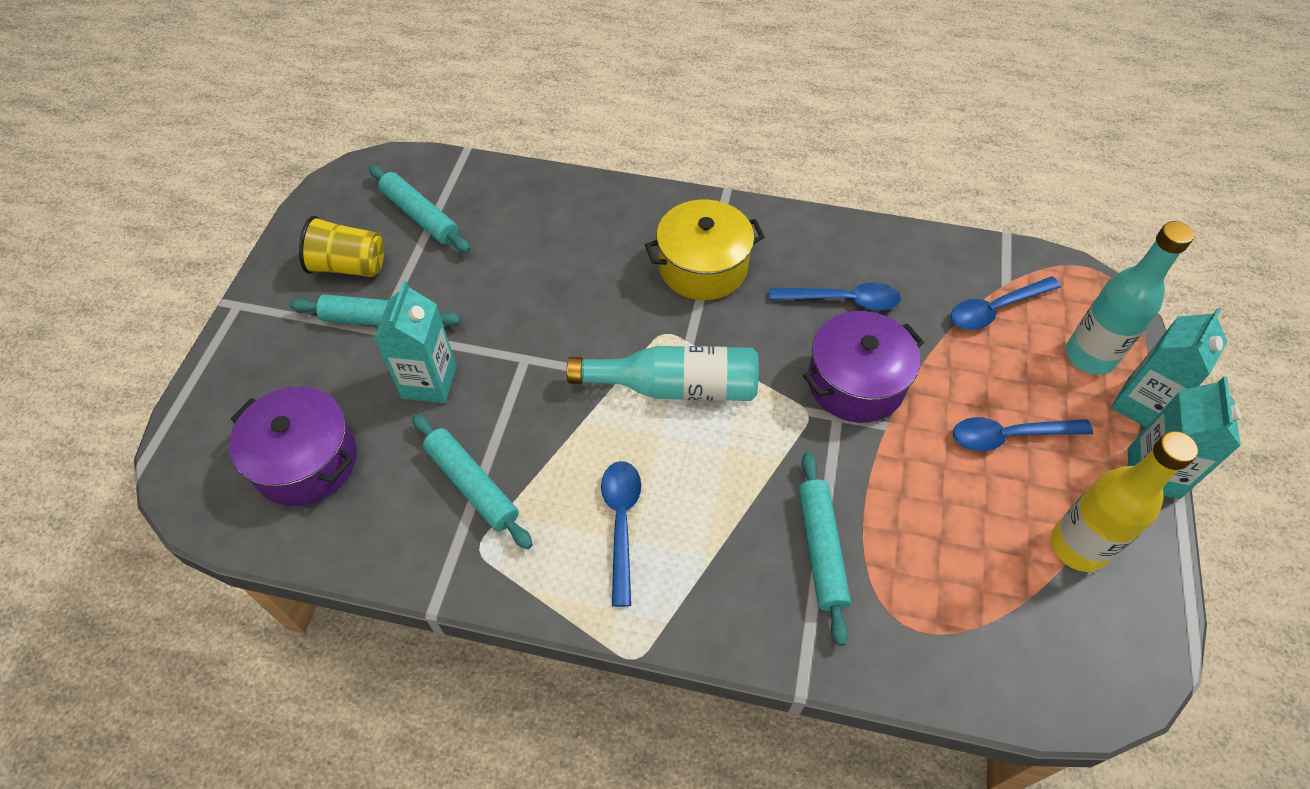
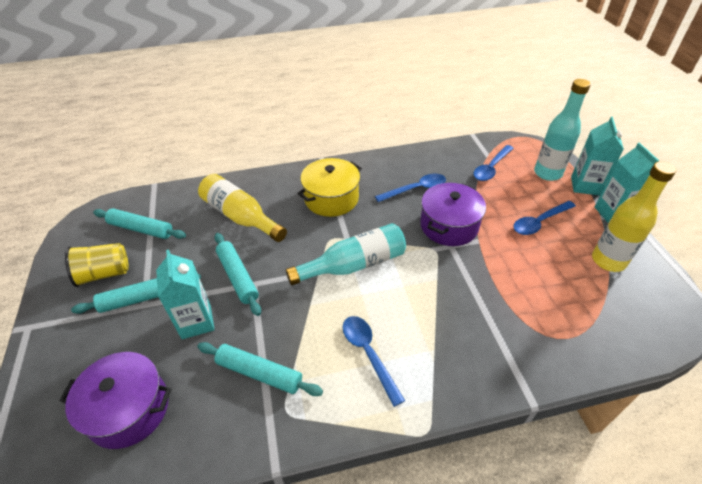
camera: 25 degrees left, 10 degrees down
turquoise rolling pin [798,452,851,646] -> turquoise rolling pin moved to [215,233,261,316]
none -> yellow bottle [198,174,287,242]

